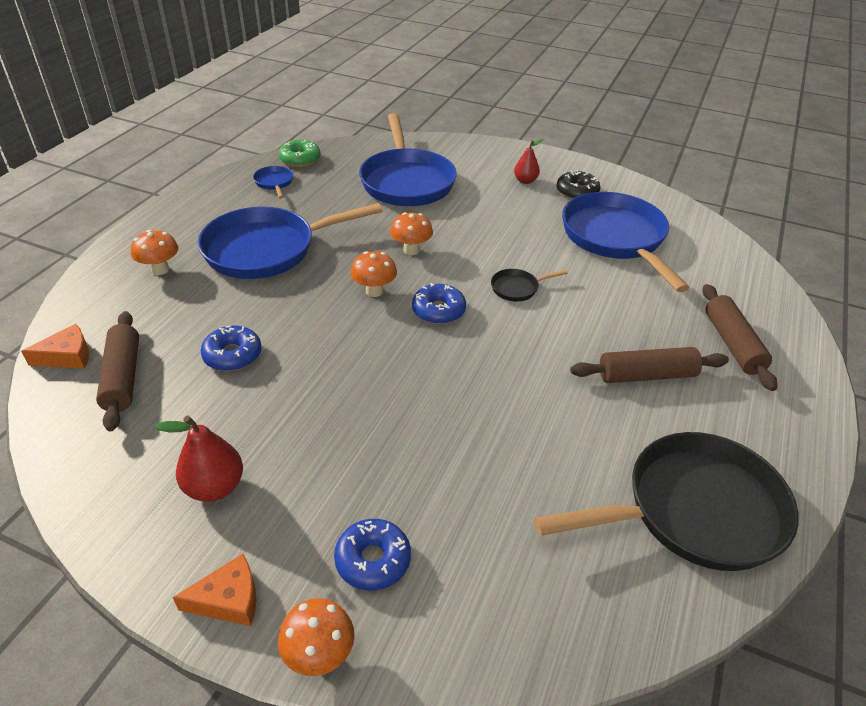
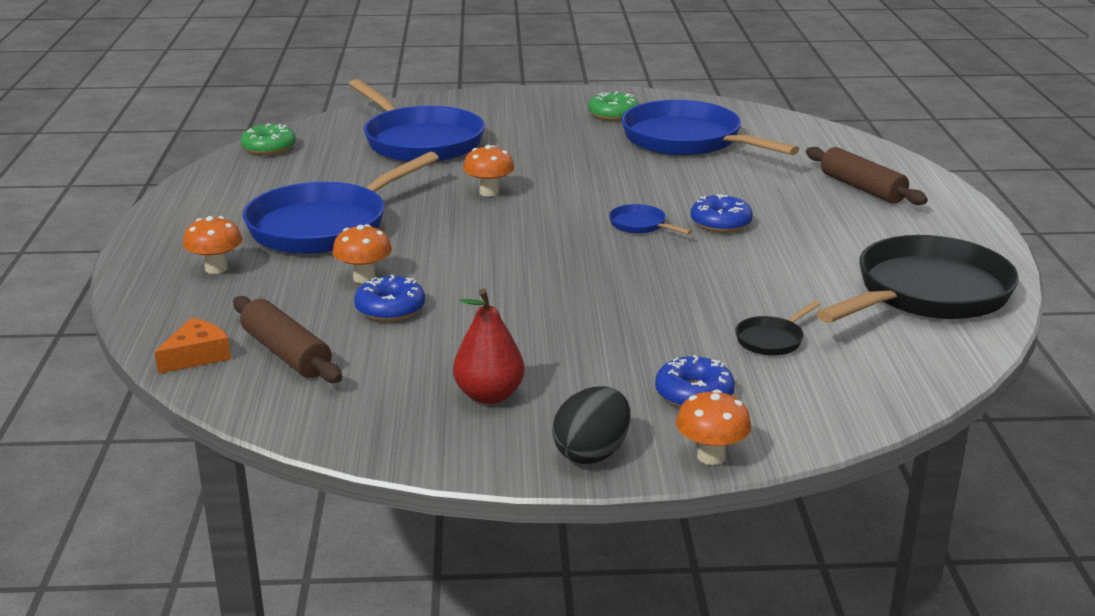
camera: 25 degrees left, 15 degrees down
orange cheese [173,554,256,626] -> black egg [552,386,630,464]
blue pan [253,166,293,198] -> blue pan moved to [609,204,692,234]
orange mushroom [350,251,397,297] -> orange mushroom moved to [333,224,392,283]
blue donut [412,283,466,324] -> blue donut moved to [691,194,753,233]
black pan [491,269,568,301] -> black pan moved to [735,301,820,356]
red pear [514,139,543,184] -> none
black donut [557,170,601,199] -> green donut [588,91,639,121]
brown rolling pin [570,347,729,383] -> none

